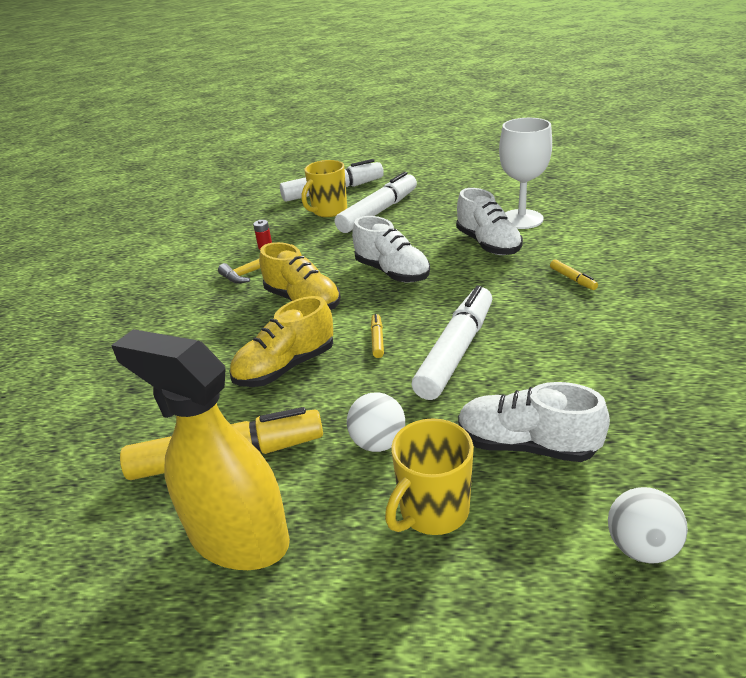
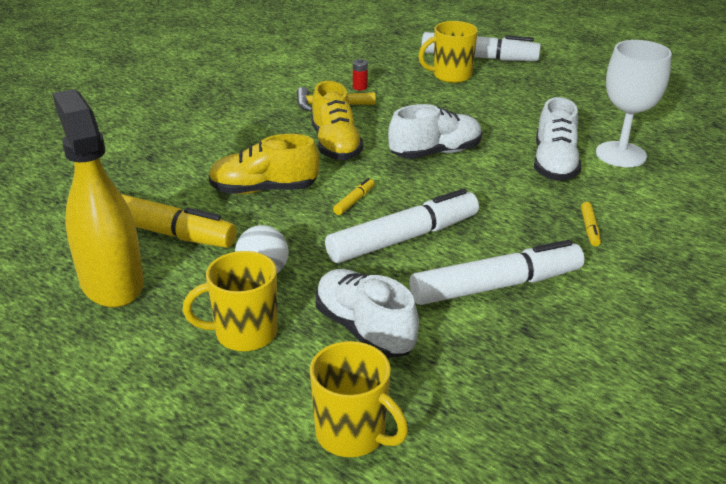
camera: 30 degrees right, 0 degrees up
white marker [335,172,417,233] -> white marker moved to [410,240,584,305]
white shoe [352,216,430,283] -> white shoe turned 105 degrees counterclockwise [388,104,482,159]
white ball [608,487,688,563] -> yellow mug [310,341,408,457]

